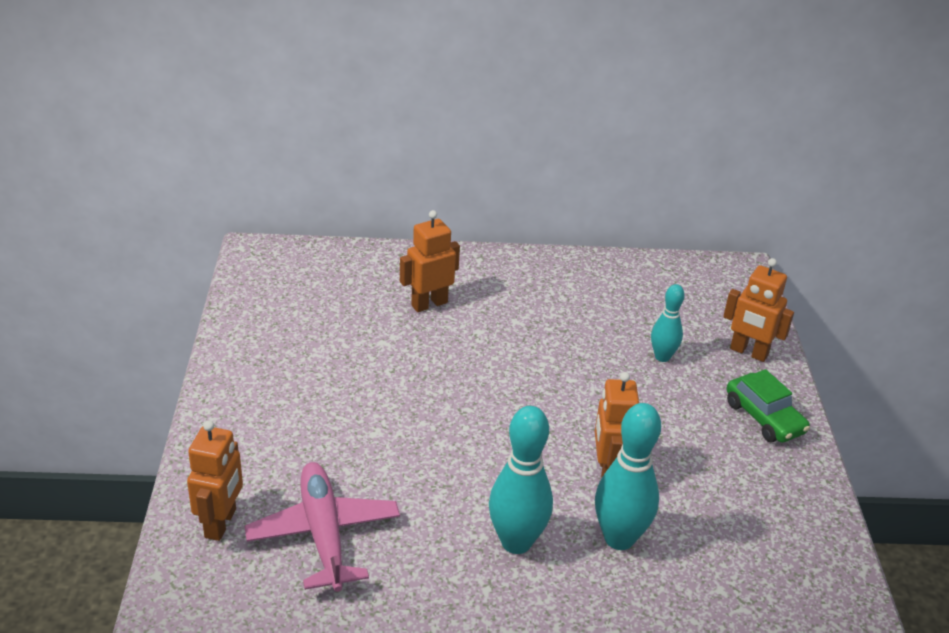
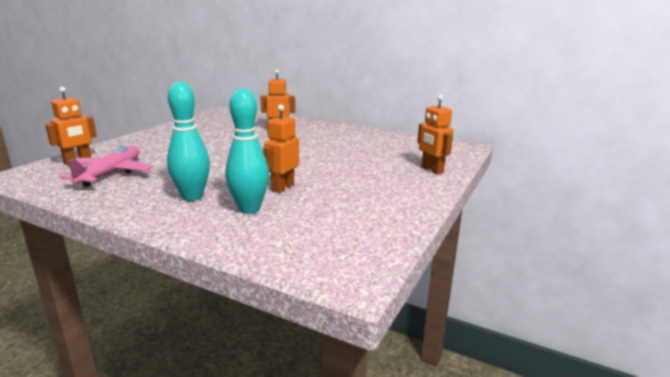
camera: 30 degrees right, 15 degrees down
turquoise bowling pin [651,284,685,362] -> none
green car [726,369,810,443] -> none

